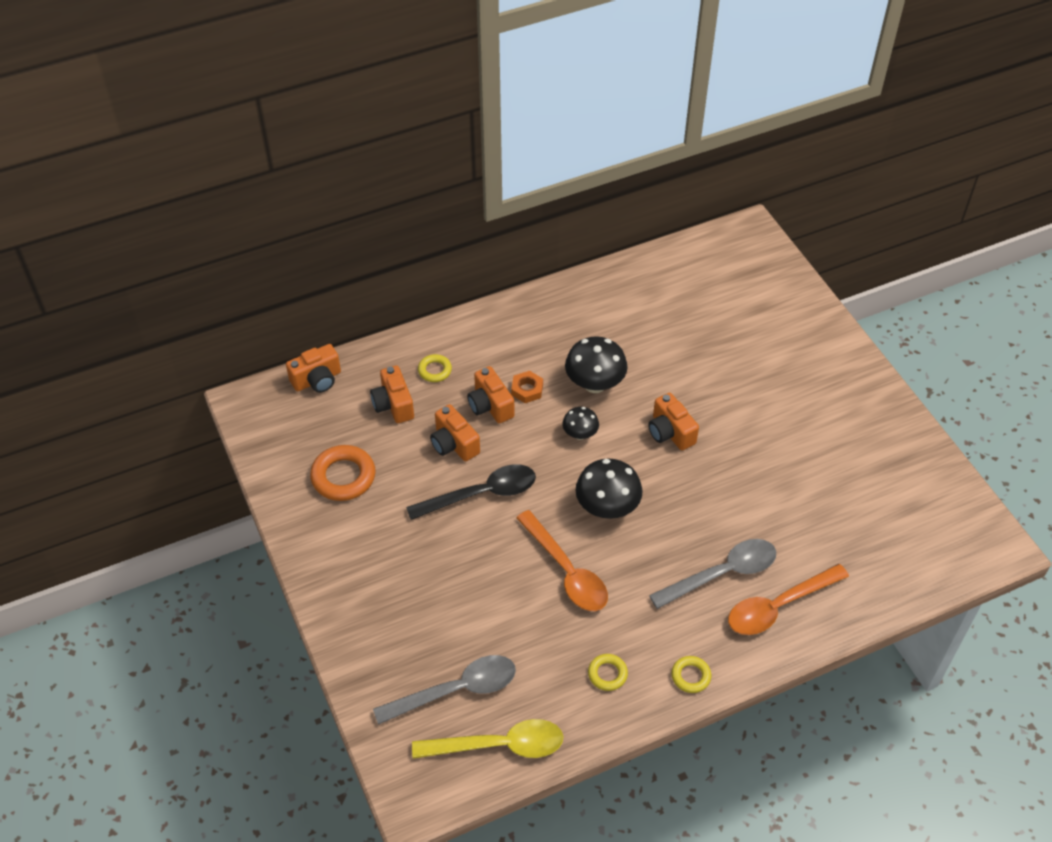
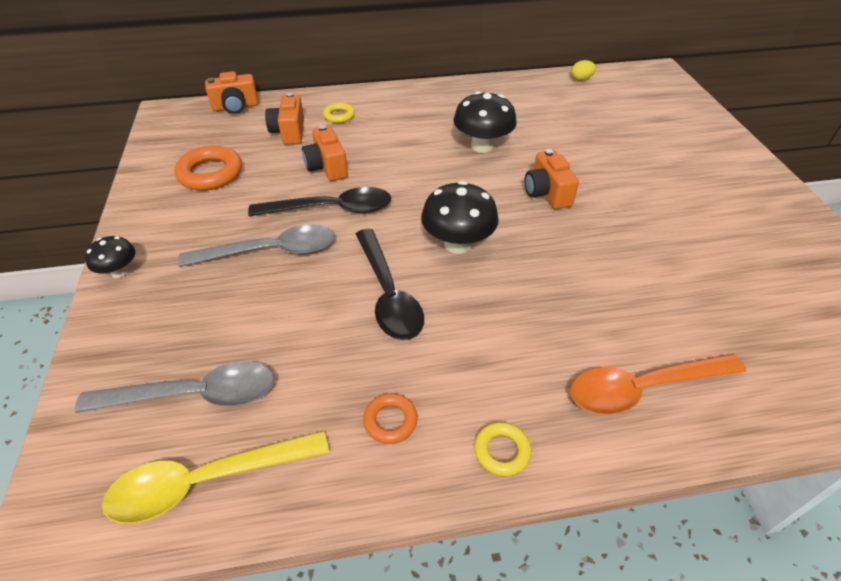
camera: 15 degrees right, 5 degrees down
yellow spoon [412,719,563,759] -> yellow spoon turned 150 degrees clockwise [102,430,329,524]
orange camera [467,366,514,423] -> none
orange nut [511,371,543,403] -> none
orange spoon [516,510,608,611] -> black spoon [356,229,424,340]
black mushroom [562,407,599,440] -> black mushroom moved to [85,236,135,278]
yellow ring [588,654,628,691] -> orange ring [363,393,418,444]
grey spoon [649,539,776,609] -> grey spoon moved to [178,224,335,267]
none -> yellow egg [571,60,596,81]

